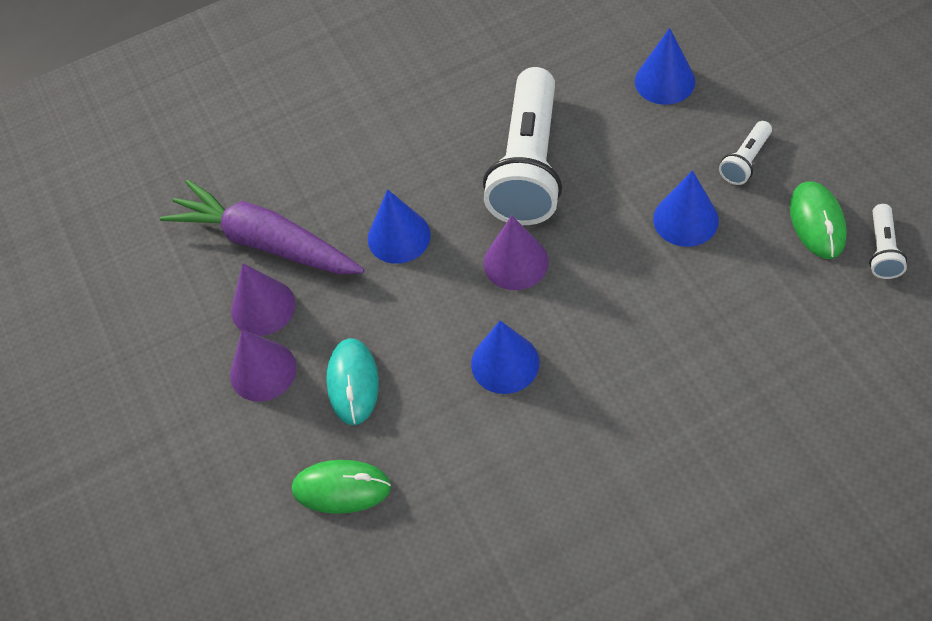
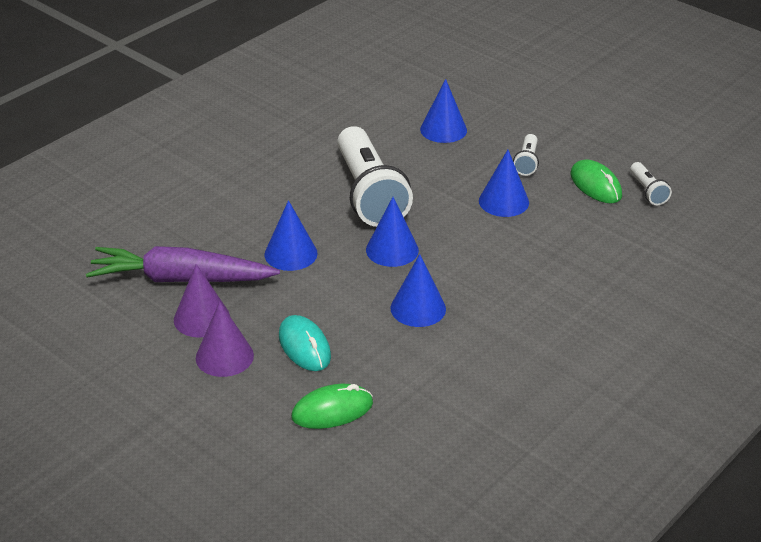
camera: 30 degrees left, 20 degrees down
purple cone [484,215,549,290] -> blue cone [366,197,419,267]

